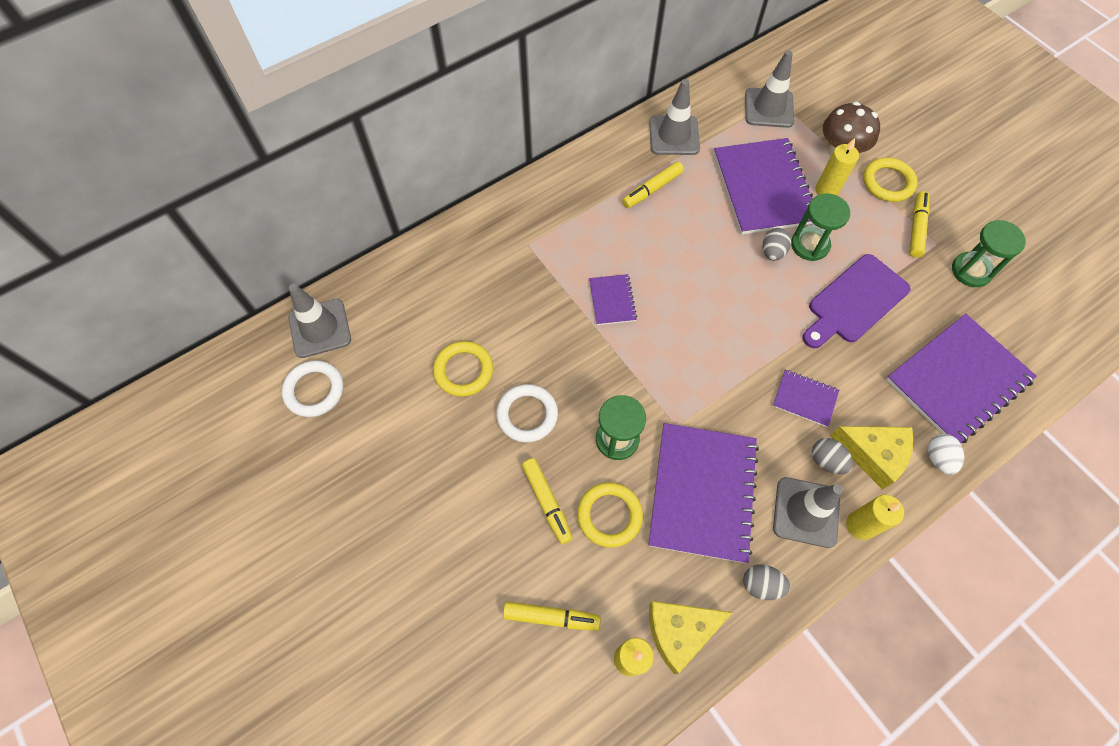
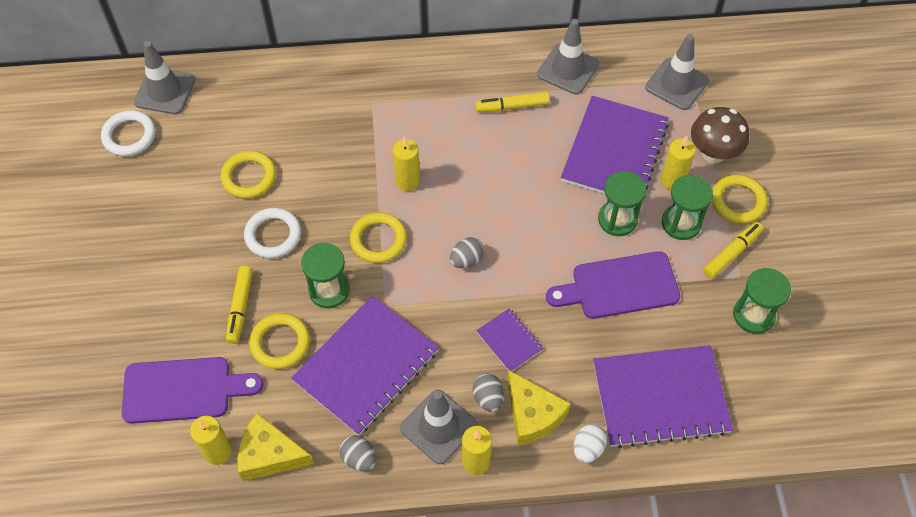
camera: 30 degrees right, 5 degrees down
yellow marker [503,601,601,630] -> purple cutting board [122,357,263,424]
purple notebook [589,274,637,325] -> yellow candle [393,136,420,191]
grey egg [763,228,792,261] -> grey egg moved to [450,237,484,268]
none -> yellow ring [350,212,407,263]
none -> green hourglass [662,175,713,240]

